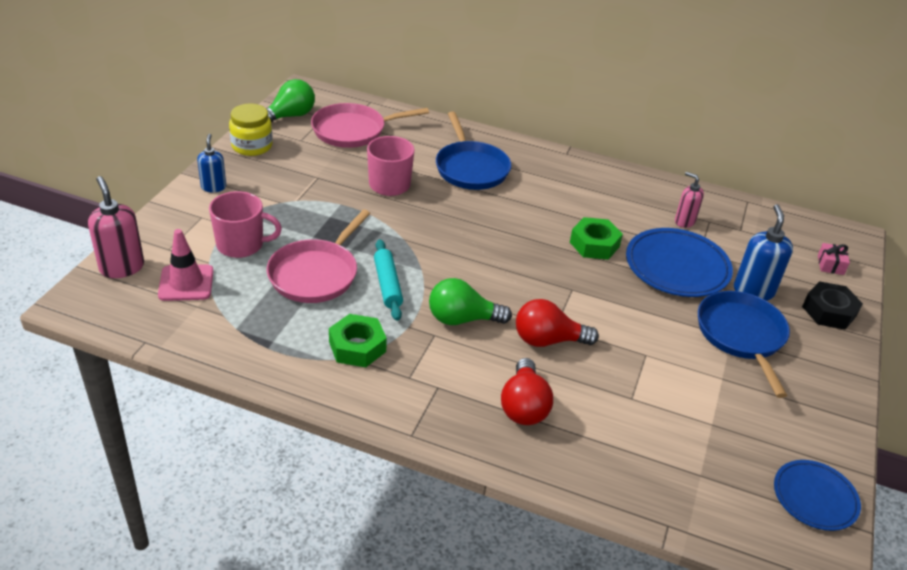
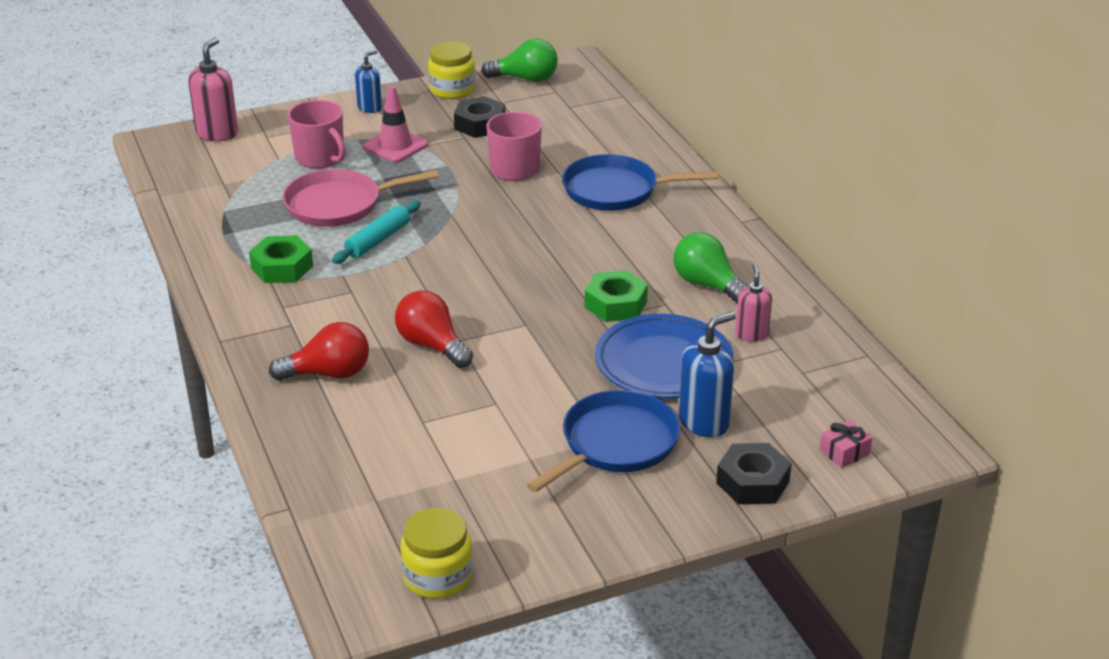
camera: 50 degrees right, 5 degrees down
pink traffic cone [158,229,214,301] -> pink traffic cone moved to [363,86,428,163]
pink pan [311,103,429,148] -> none
green light bulb [429,278,512,325] -> green light bulb moved to [673,232,747,304]
blue pan [436,112,511,190] -> blue pan turned 60 degrees clockwise [562,154,718,211]
red light bulb [501,358,553,425] -> red light bulb turned 150 degrees counterclockwise [269,322,369,381]
blue plate [774,460,861,531] -> yellow jar [401,508,473,599]
none -> black nut [454,96,505,138]

